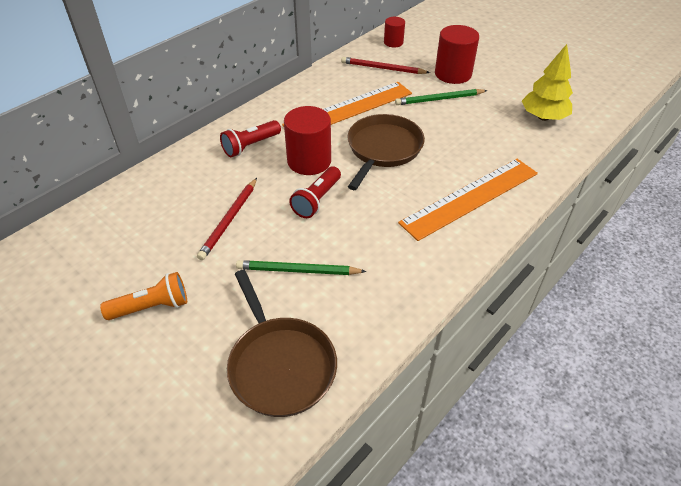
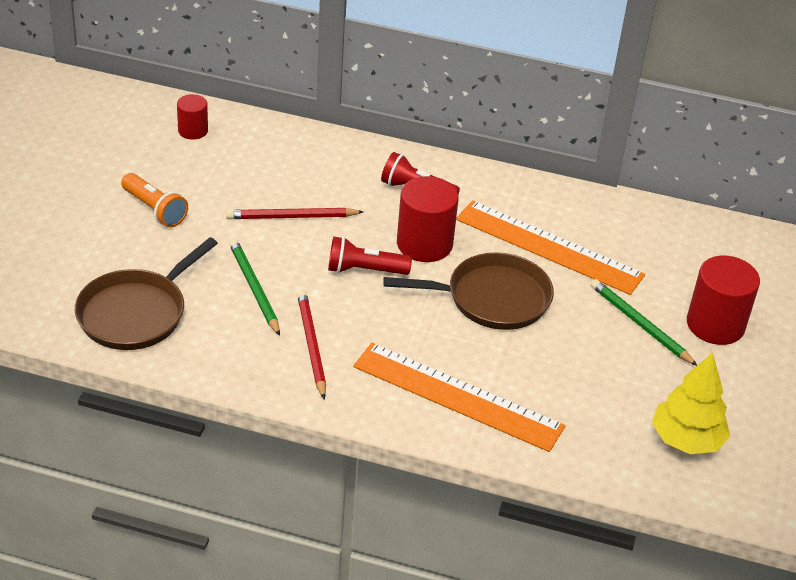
camera: 60 degrees right, 5 degrees down
red pencil [341,57,430,74] -> red pencil moved to [297,290,326,399]
red cylinder [384,17,405,47] -> red cylinder moved to [177,94,208,139]

